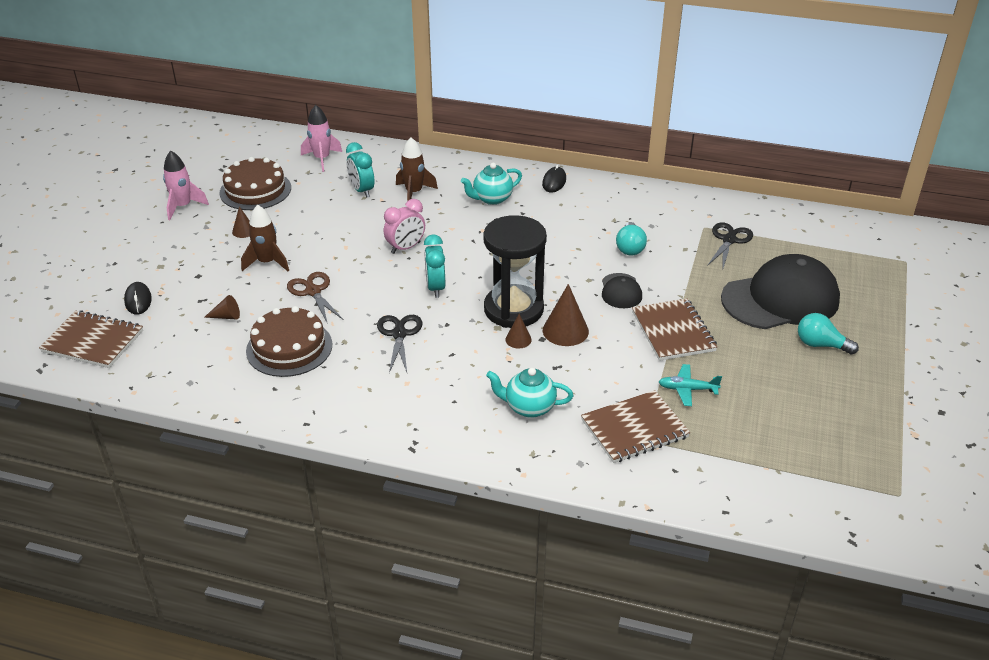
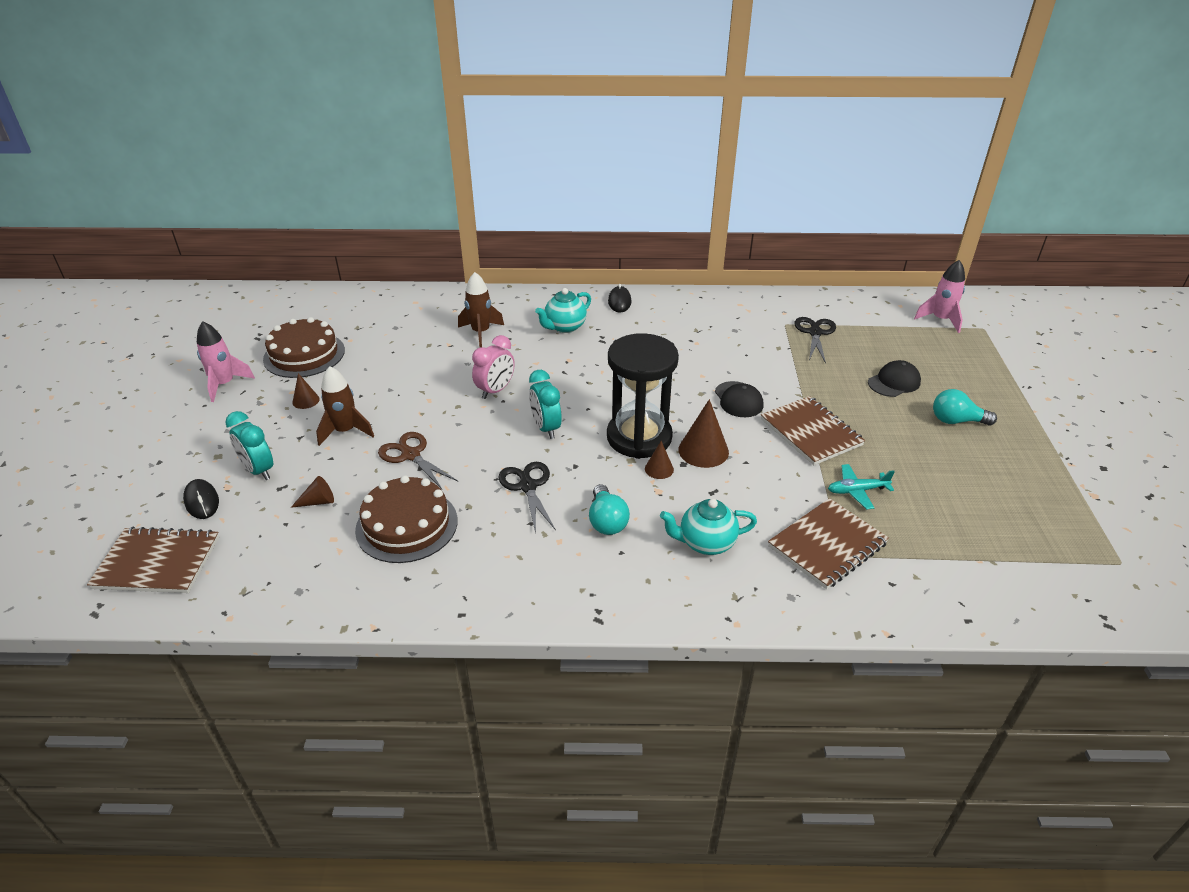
camera: 15 degrees left, 0 degrees up
pink rocket [301,105,342,172] -> pink rocket moved to [914,260,965,333]
turquoise clock [346,142,374,198] -> turquoise clock moved to [225,411,273,480]
turquoise light bulb [616,222,647,255] -> turquoise light bulb moved to [589,484,630,535]
black cap [721,254,840,329] -> black cap [868,360,921,397], size x0.46

